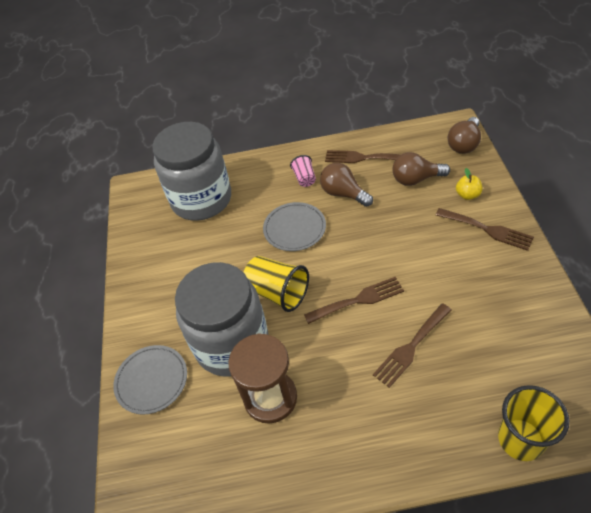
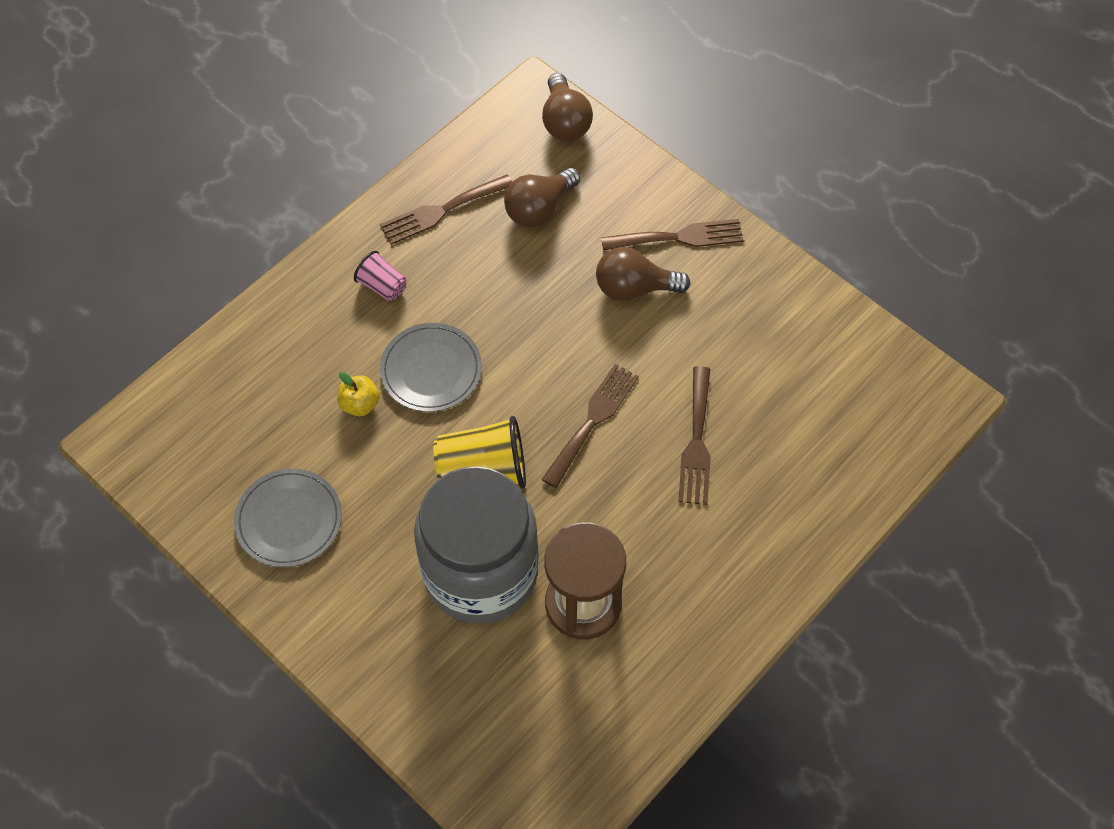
camera: 45 degrees left, 10 degrees up
grey plate [113,345,187,415] -> grey plate moved to [234,468,342,567]
grey jar [153,122,231,221] -> none
brown light bulb [320,163,373,207] -> brown light bulb moved to [596,247,690,301]
yellow apple [456,168,482,200] -> yellow apple moved to [338,372,380,416]
yellow cup [498,385,569,461] -> none

